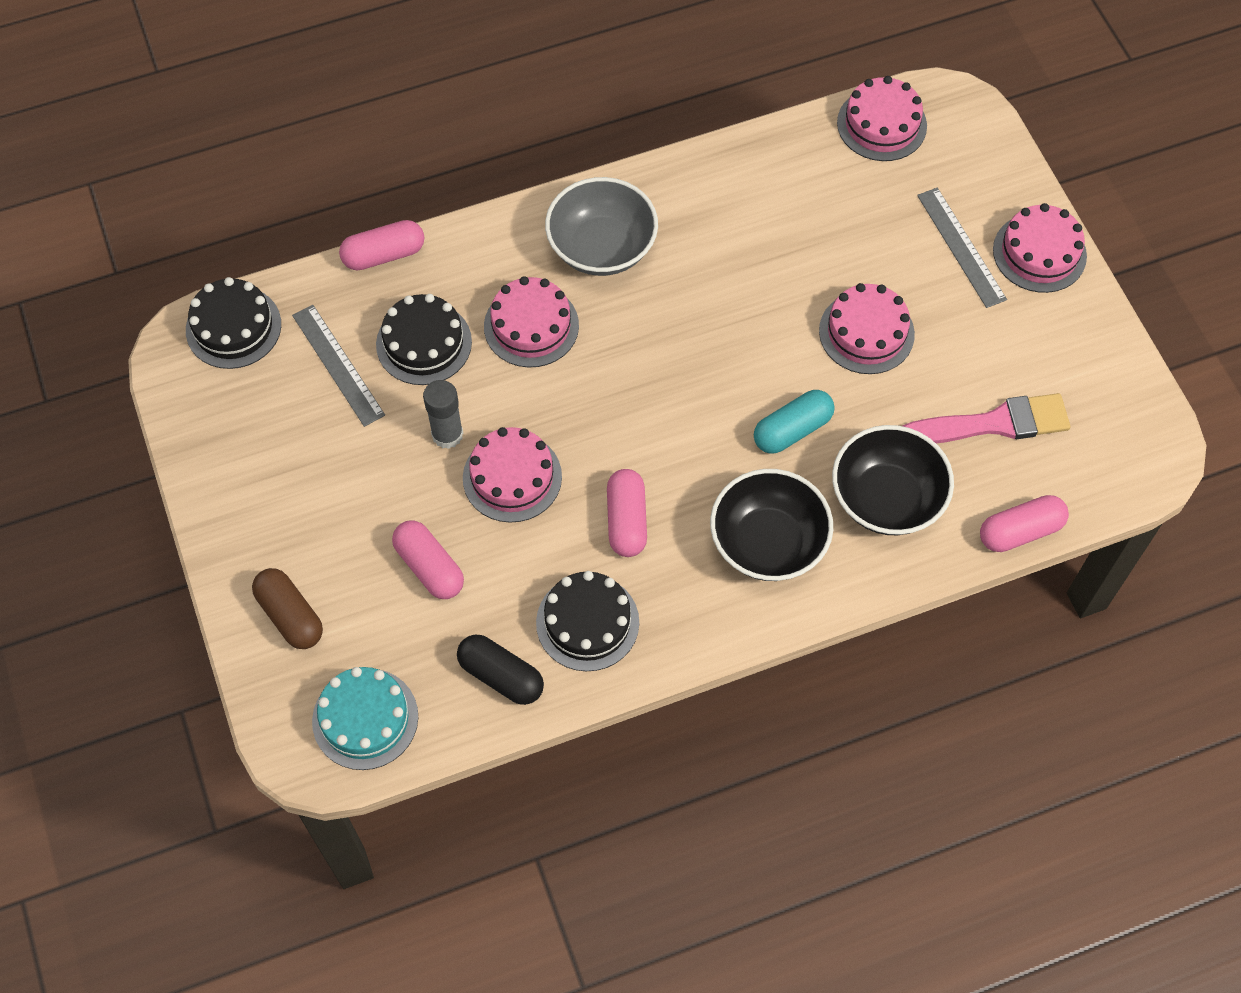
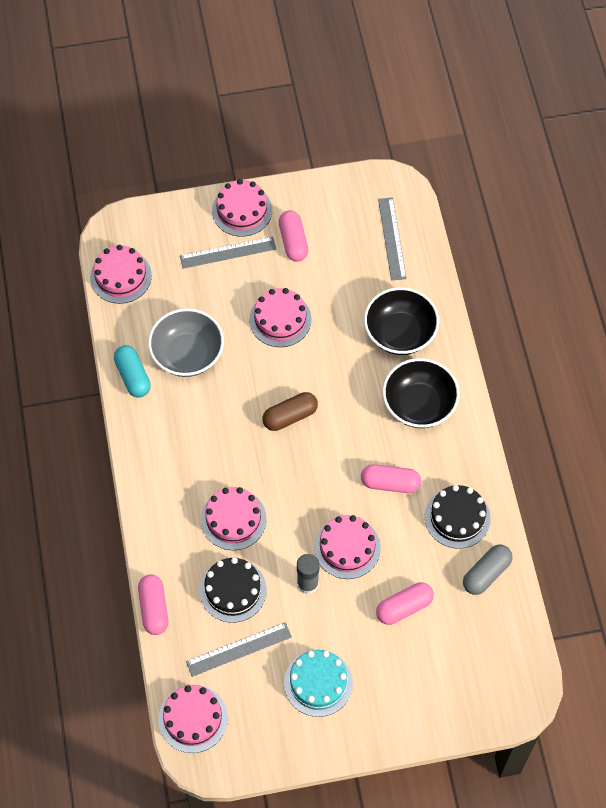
camera: 80 degrees left, 0 degrees up
black cake [186,277,281,369] -> pink cake [158,685,228,753]
brown capsule [252,568,323,649] -> brown capsule moved to [262,392,318,431]
turquoise cake [312,667,418,770] -> turquoise cake moved to [284,650,353,717]
black capsule [457,635,544,705] -> grey capsule [463,545,512,595]
grey bowl [545,177,658,276] -> grey bowl moved to [148,308,224,377]
turquoise capsule [754,390,835,454] -> turquoise capsule moved to [114,345,151,398]
pink brush [903,393,1070,443] -> none
pink capsule [980,495,1069,552] -> pink capsule moved to [279,210,308,262]
none -> grey ruler [378,197,406,281]

